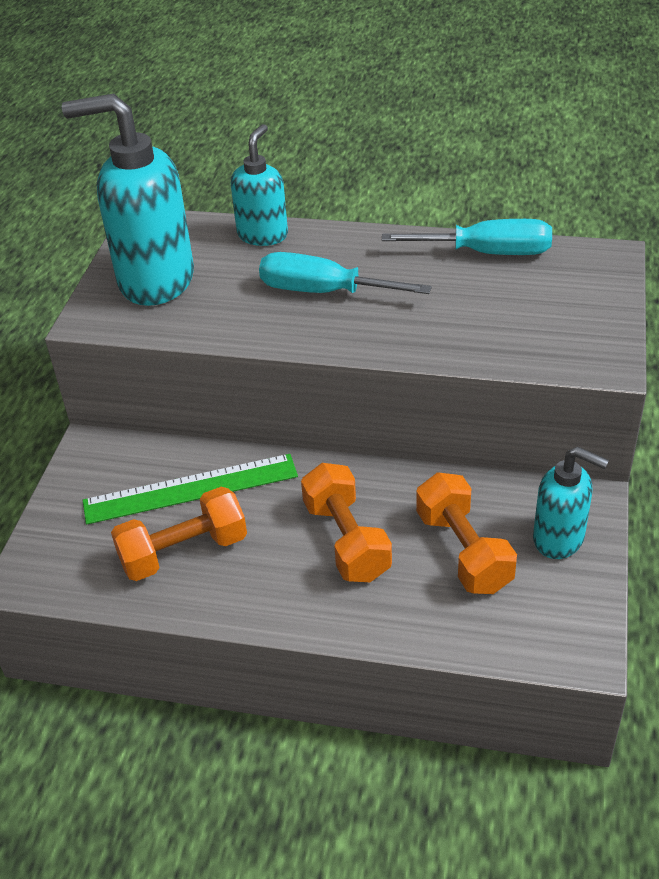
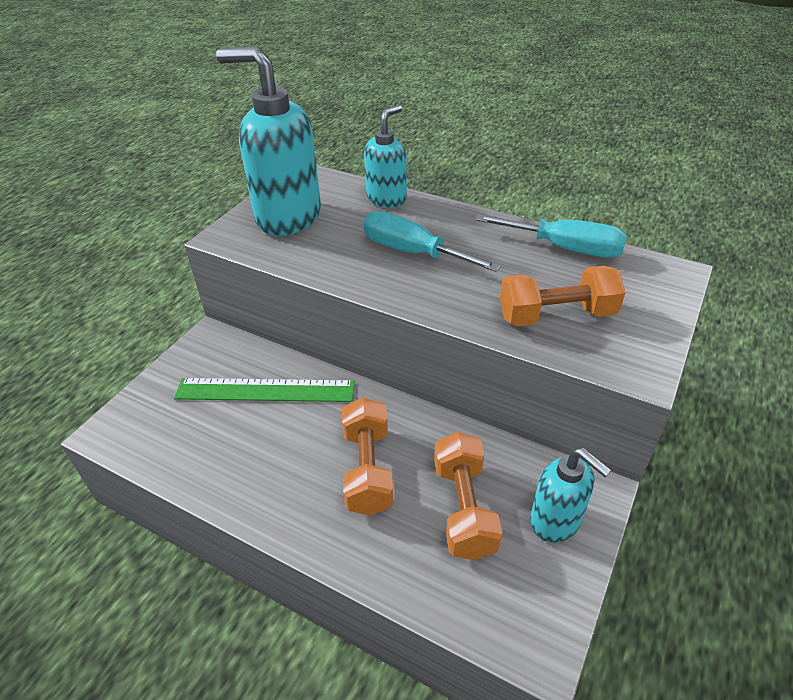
camera: 15 degrees right, 0 degrees up
orange dumbbell [111,487,247,581] -> orange dumbbell moved to [500,266,626,327]

